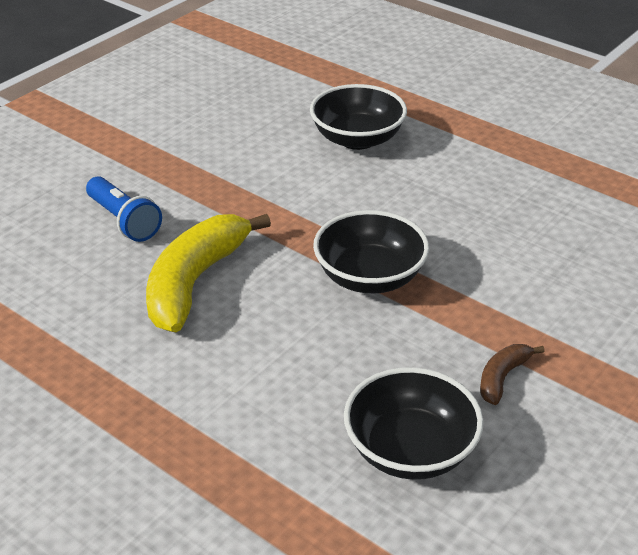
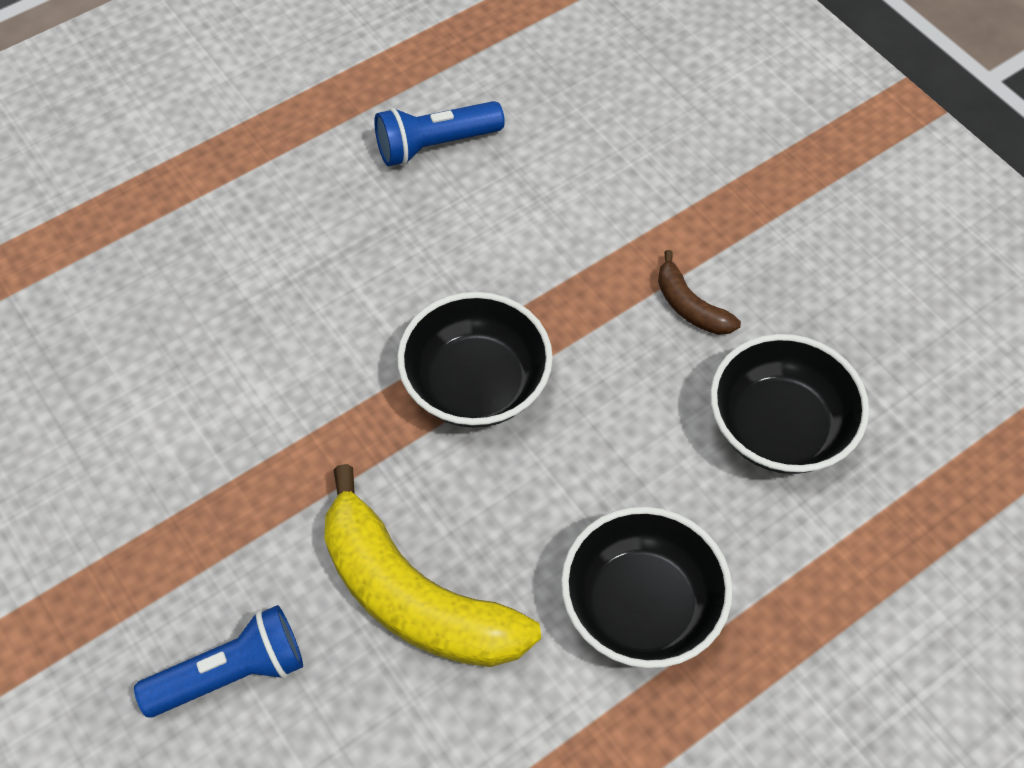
camera: 75 degrees left, 20 degrees up
black bowl [310,84,407,150] -> black bowl moved to [561,507,733,668]
none -> blue flashlight [374,101,505,166]

